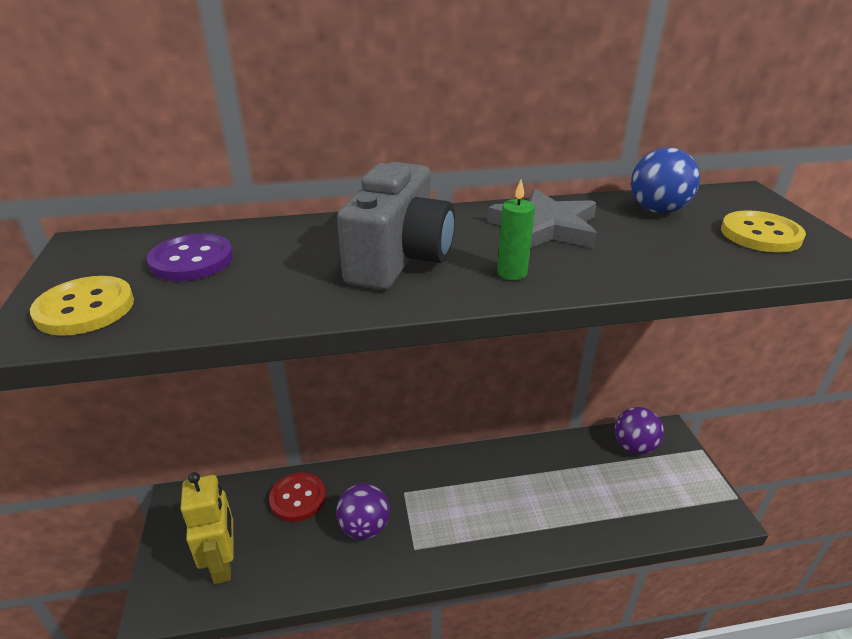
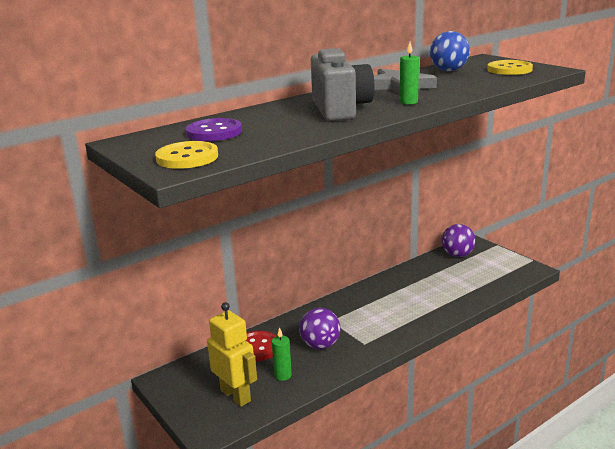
camera: 25 degrees left, 10 degrees down
none -> green candle [272,327,292,381]

